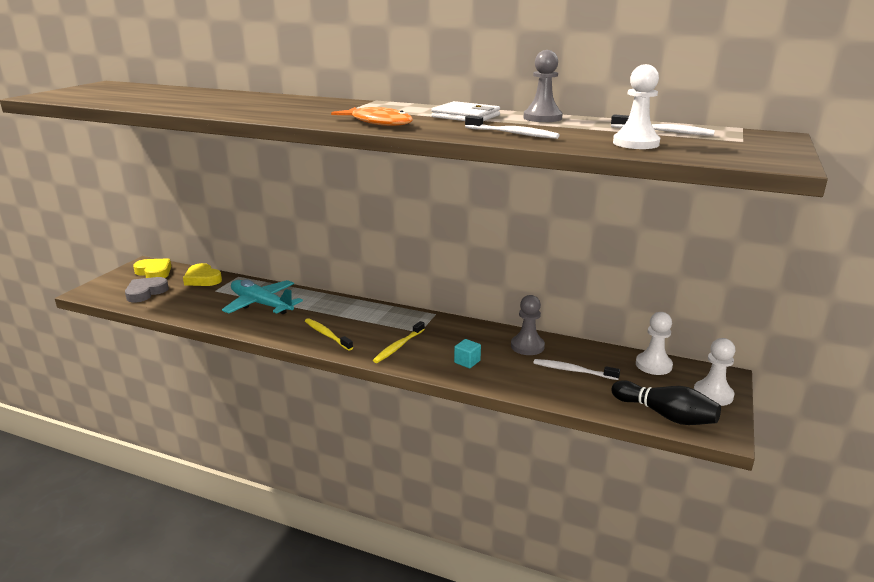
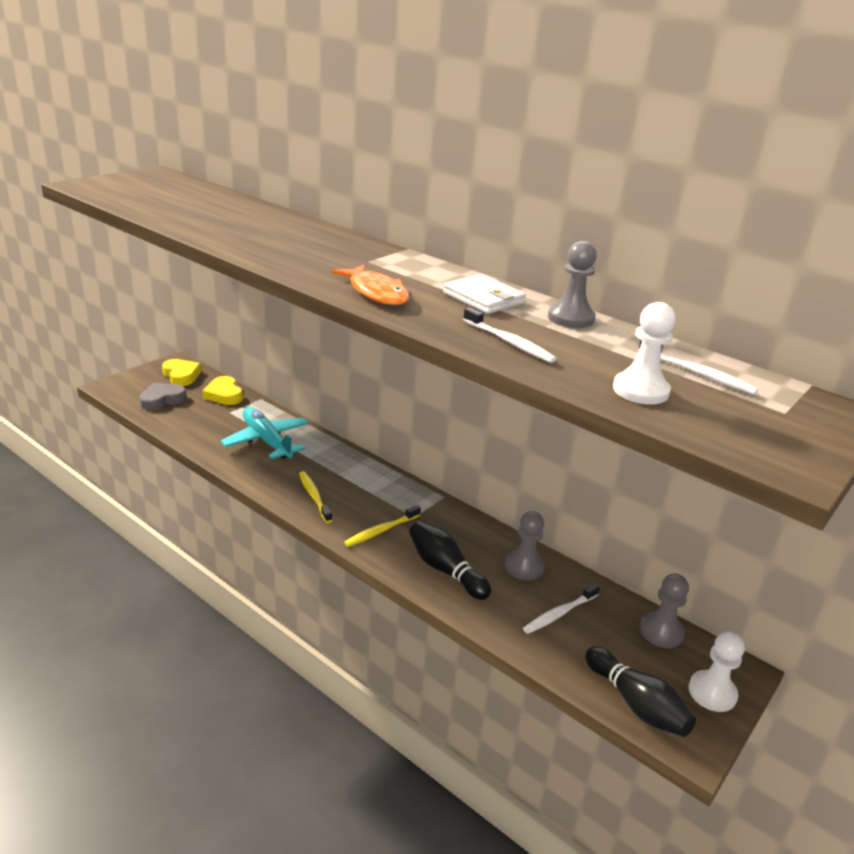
camera: 15 degrees right, 5 degrees up
turquoise cube [454,339,481,368] -> black bowling pin [409,521,491,600]
white toothbrush [534,359,620,380] -> white toothbrush turned 75 degrees counterclockwise [523,584,600,634]
white pawn [636,312,673,375] -> grey pawn [640,573,689,648]

